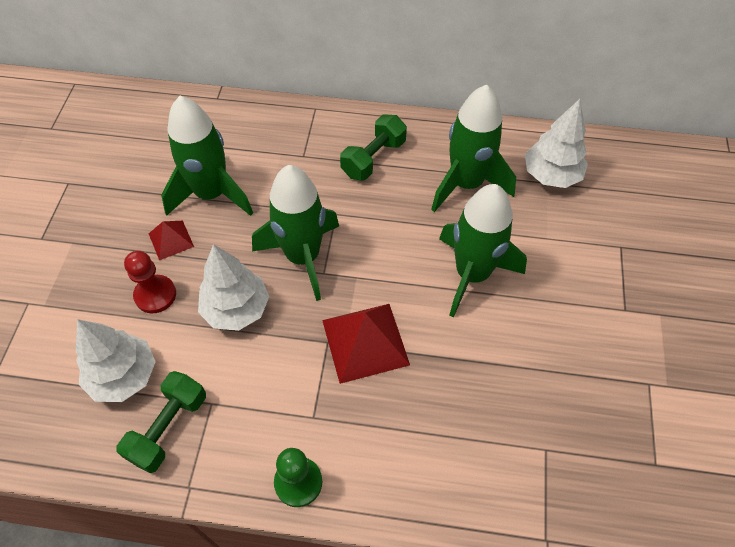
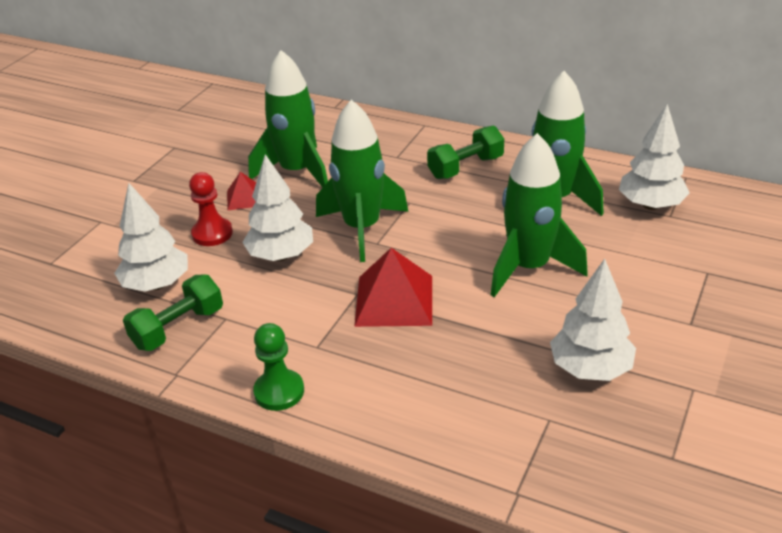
camera: 20 degrees right, 20 degrees down
none -> white tree [550,259,636,381]

